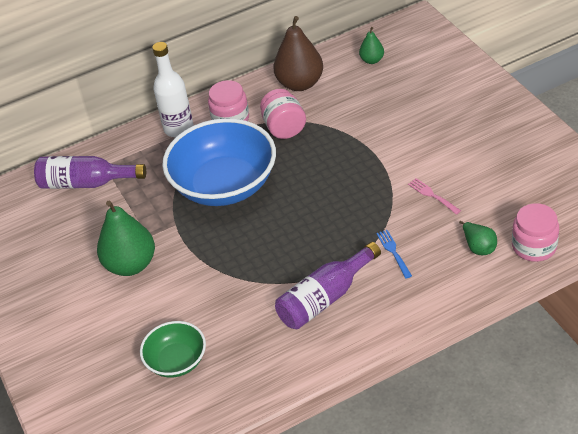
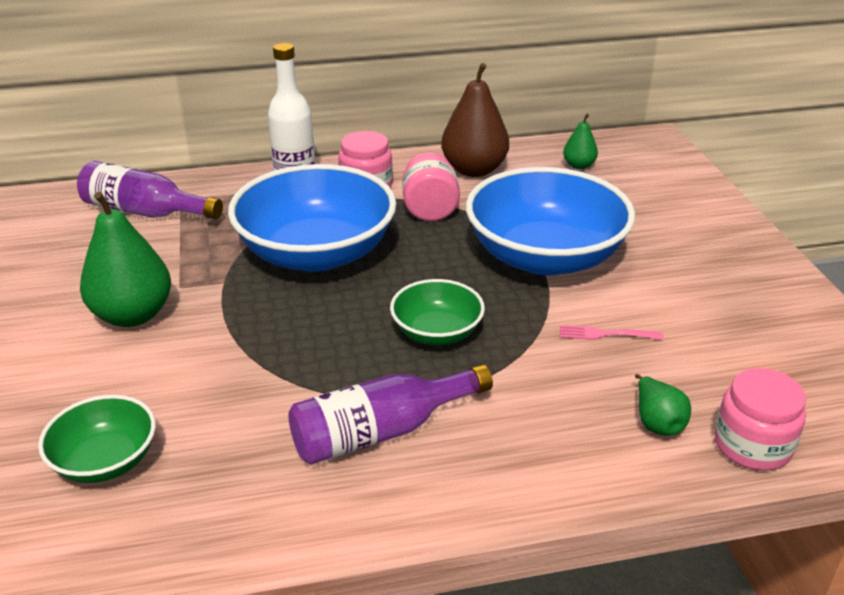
camera: 10 degrees right, 10 degrees down
blue fork [376,230,412,279] -> none
pink fork [408,178,461,215] -> pink fork turned 60 degrees counterclockwise [560,325,664,340]
none -> green bowl [390,279,485,345]
none -> blue bowl [466,167,635,275]

